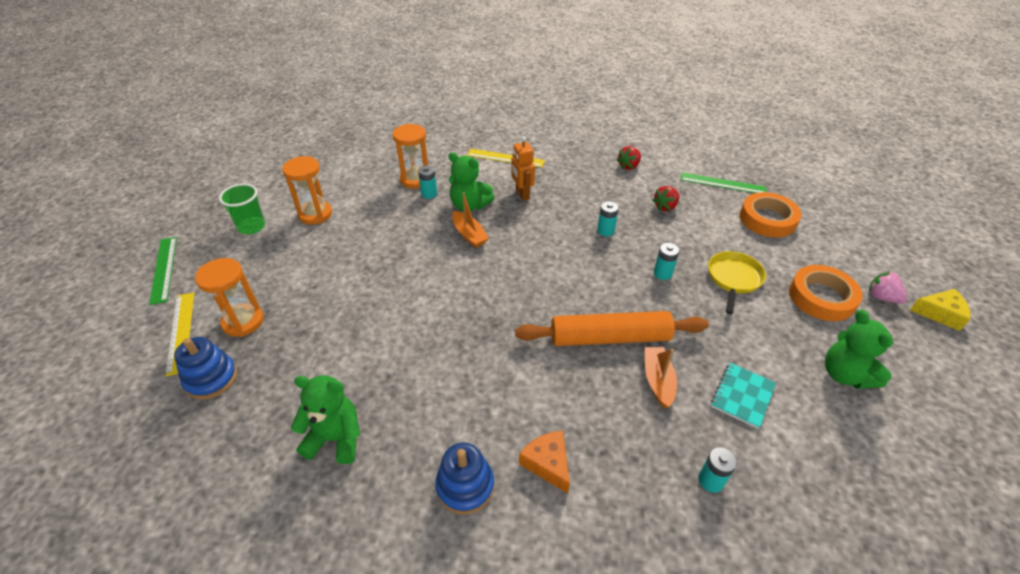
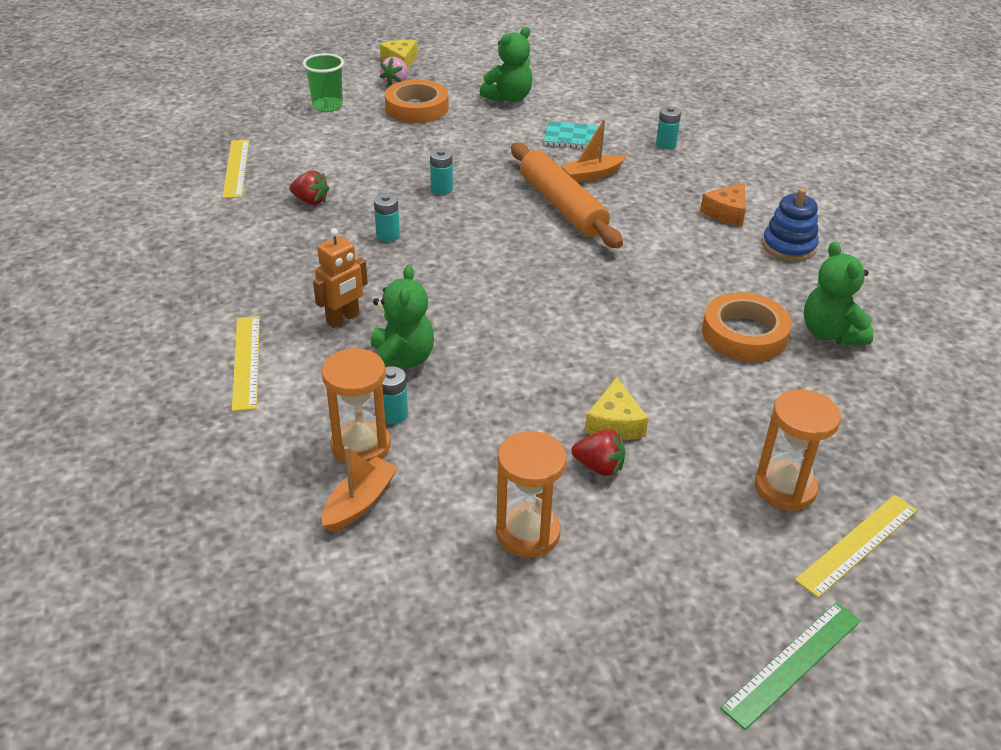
camera: 115 degrees left, 5 degrees down
blue stacking toy [174,337,237,400] -> none
green cup [219,183,265,235] -> green cup moved to [303,53,344,112]
orange boat [452,192,489,248] -> orange boat moved to [322,446,398,532]
red strawberry [617,146,641,170] -> red strawberry moved to [571,429,626,476]
green ruler [681,172,766,193] -> yellow ruler [222,140,249,198]
yellow pan [708,251,766,314] -> none
orange tape [740,192,801,238] -> orange tape moved to [702,292,792,362]
none -> yellow cheese [585,377,648,440]

